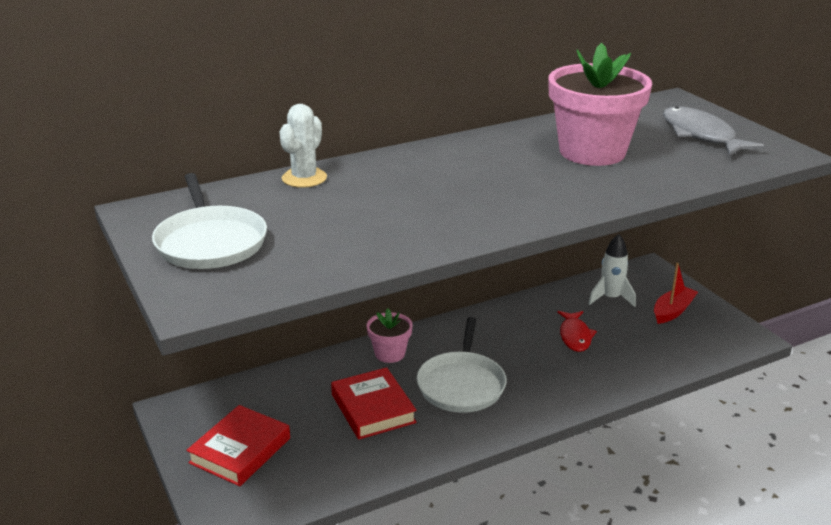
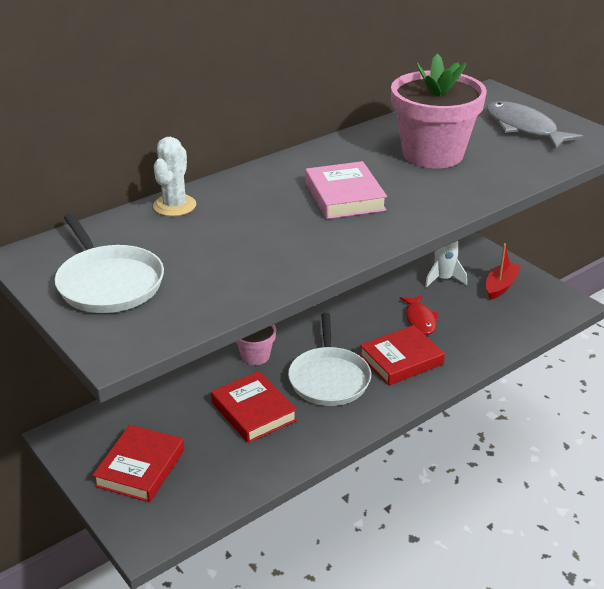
camera: 10 degrees left, 5 degrees up
none -> pink book [305,161,387,219]
none -> red book [359,325,445,386]

